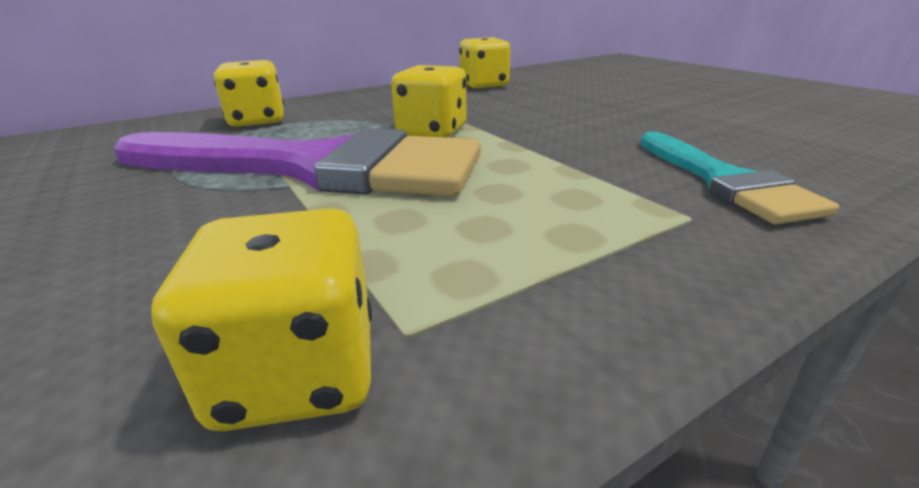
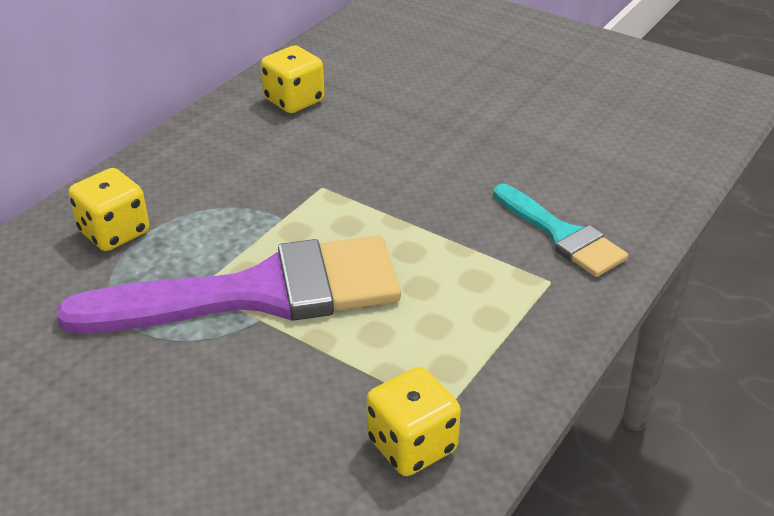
camera: 25 degrees left, 10 degrees up
yellow dice [391,65,467,138] -> none

